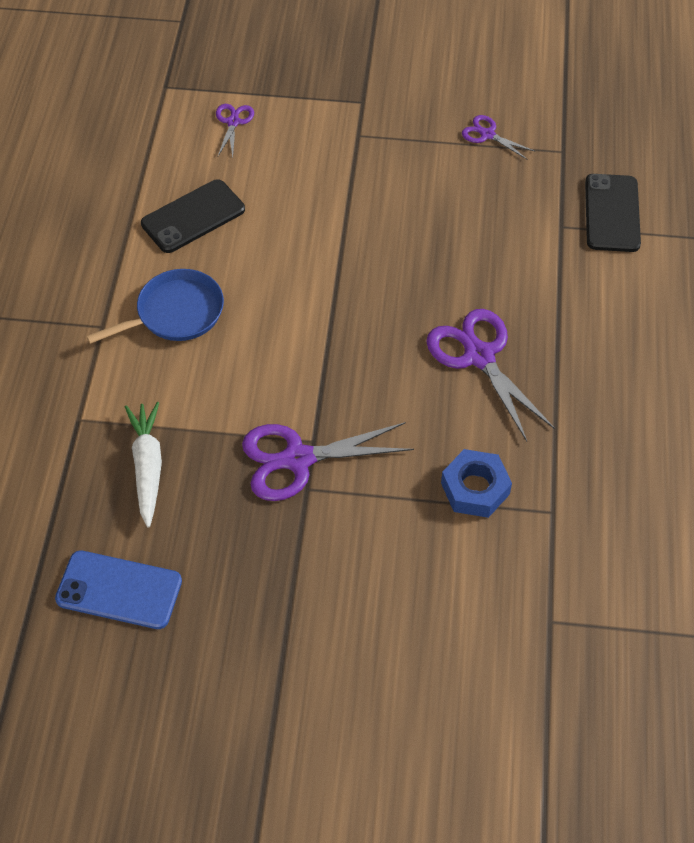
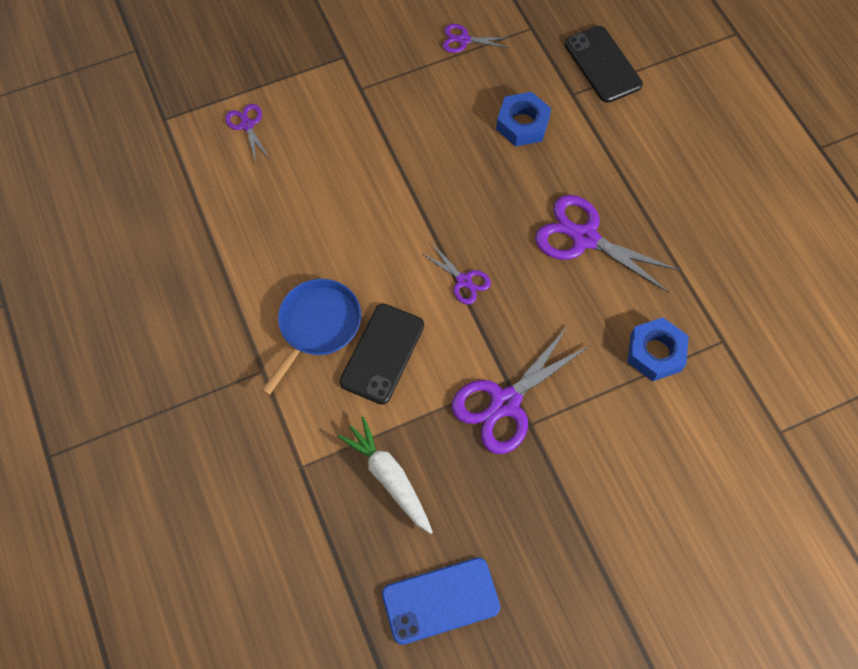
camera: 30 degrees left, 10 degrees up
black phone [141,179,245,253] -> black phone moved to [340,303,424,405]
none -> purple scissors [421,243,491,304]
none -> blue nut [496,92,551,147]

